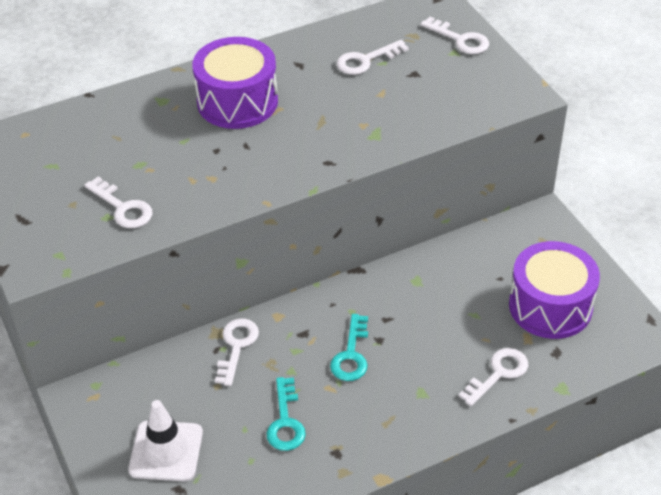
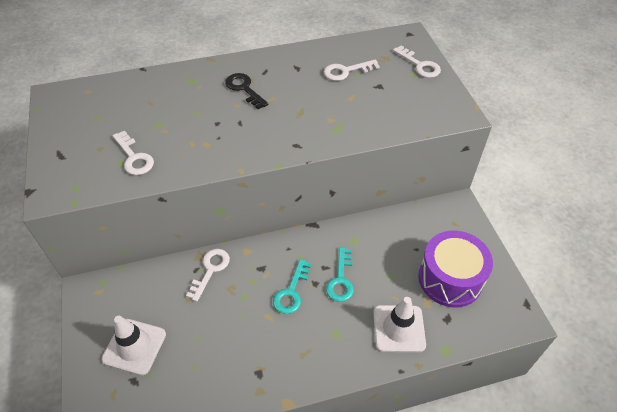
camera: 10 degrees right, 5 degrees up
purple drum [192,37,278,129] -> black key [225,73,268,109]
turquoise key [266,377,306,451] -> turquoise key moved to [326,247,354,302]
white key [459,348,528,406] -> white traffic cone [373,297,426,352]

